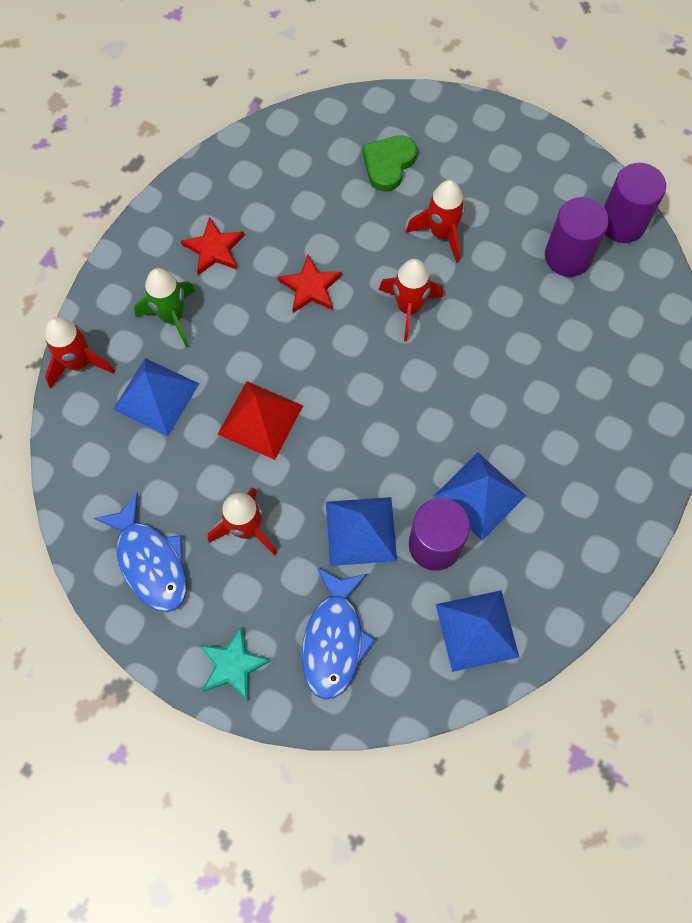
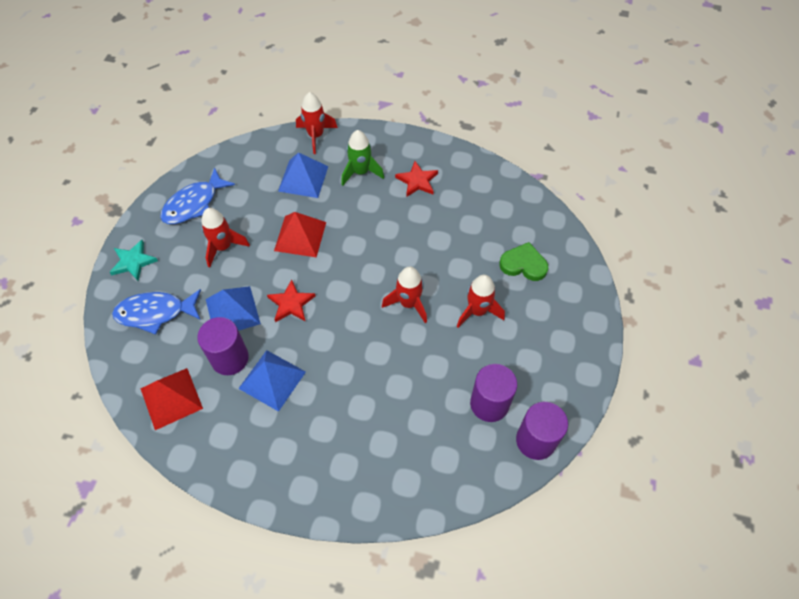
camera: 75 degrees right, 10 degrees down
red star [278,255,342,313] -> red star moved to [267,279,315,322]
blue pyramid [436,590,519,672] -> red pyramid [141,368,203,430]

